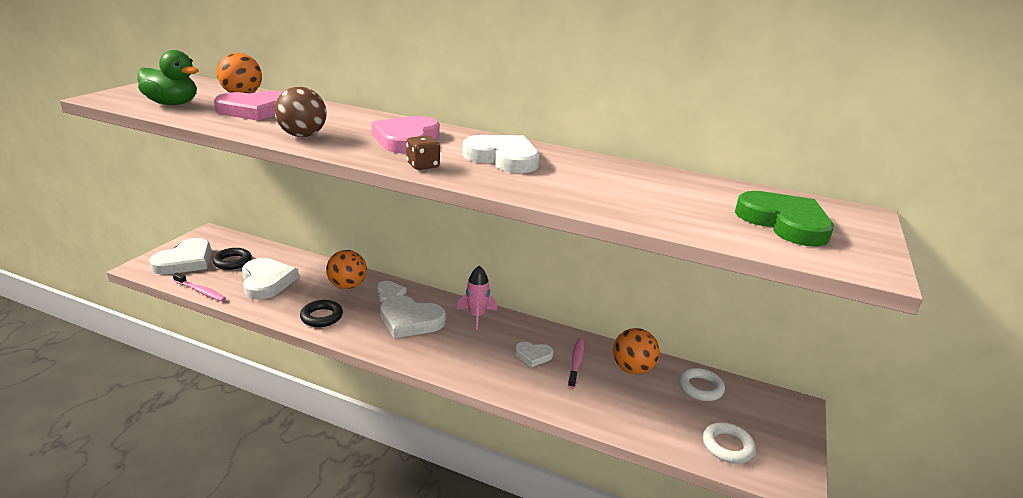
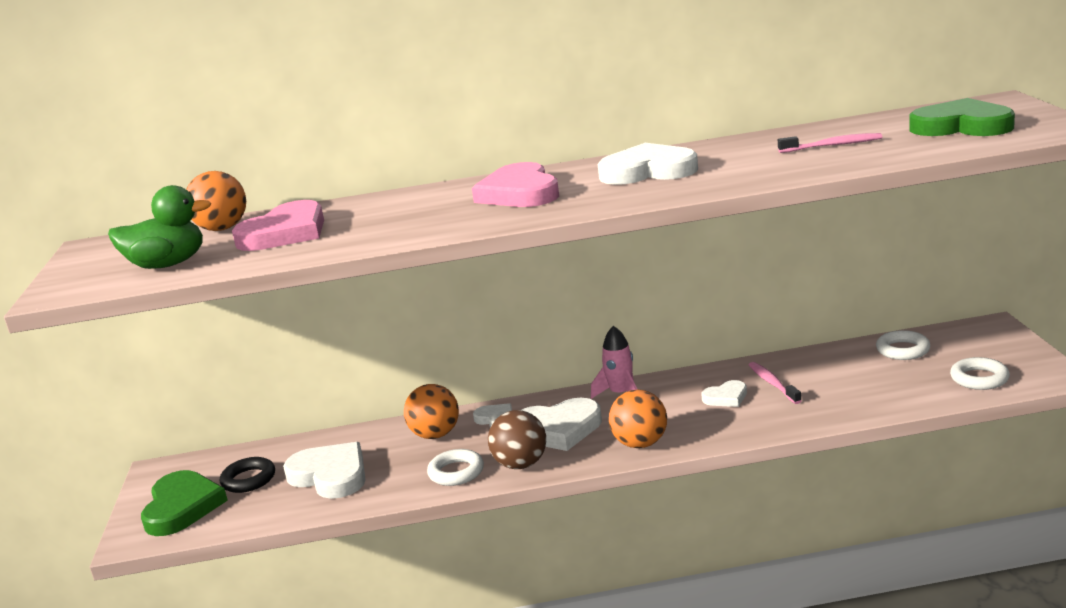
camera: 25 degrees left, 5 degrees down
white heart [149,238,212,275] -> green heart [141,470,228,536]
pink toothbrush [173,272,226,301] -> pink toothbrush moved to [778,133,882,153]
brown ball [275,87,327,137] -> brown ball moved to [488,410,546,469]
black ring [300,300,343,327] -> white ring [427,449,484,486]
brown dice [406,135,440,170] -> none
orange ball [613,328,660,374] -> orange ball moved to [609,390,667,448]

